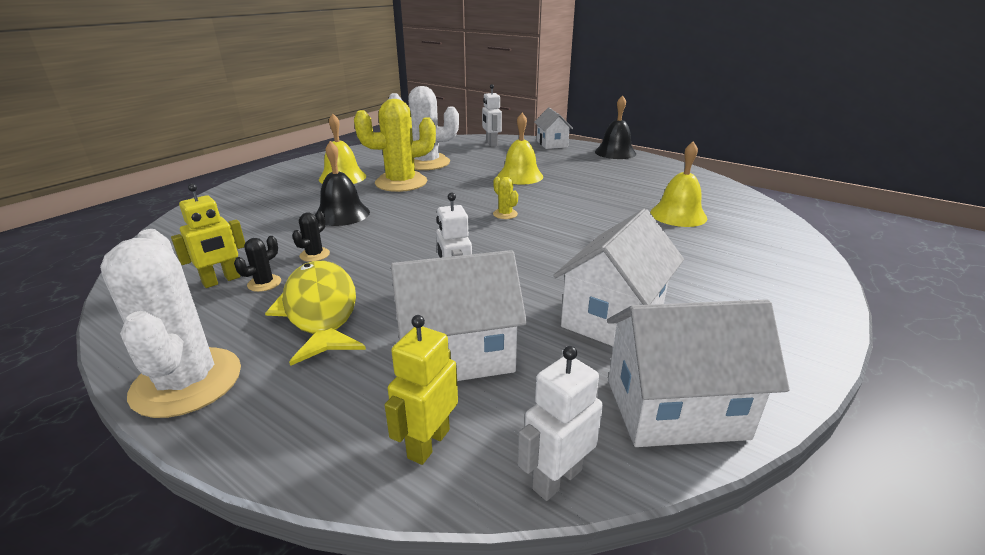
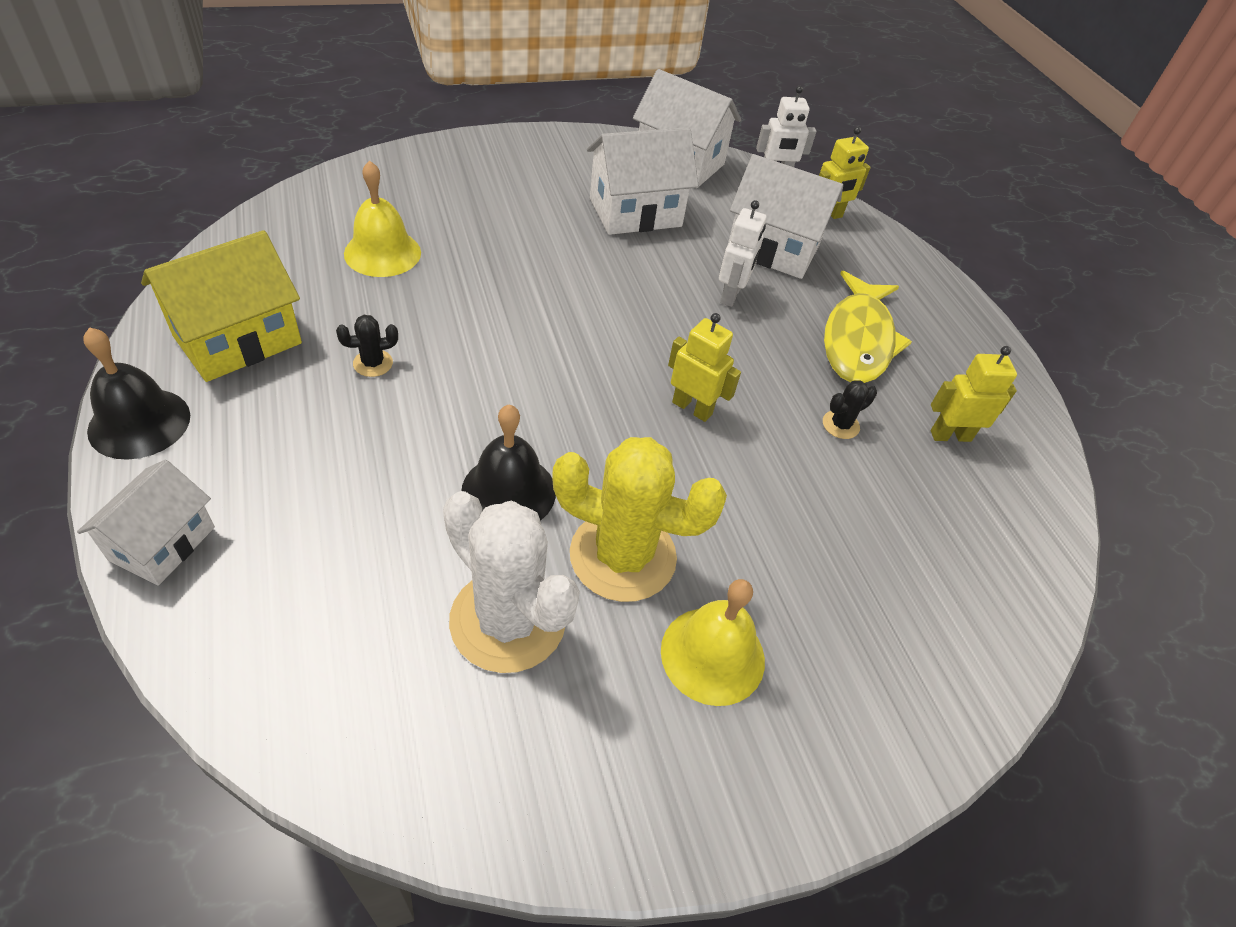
camera: 150 degrees left, 20 degrees up
white cactus [100,229,241,418] -> none
black cactus [234,236,281,292] -> black cactus moved to [336,315,398,377]
black bell [315,141,370,226] -> black bell moved to [461,405,556,521]
white robot [482,84,502,147] -> none
yellow cactus [493,177,518,219] -> none
yellow bell [497,113,543,185] -> none
none -> yellow house [141,230,302,382]
none -> yellow robot [668,313,741,422]

